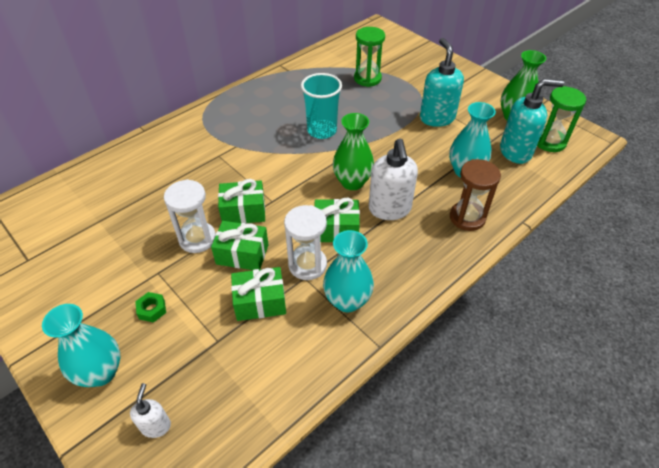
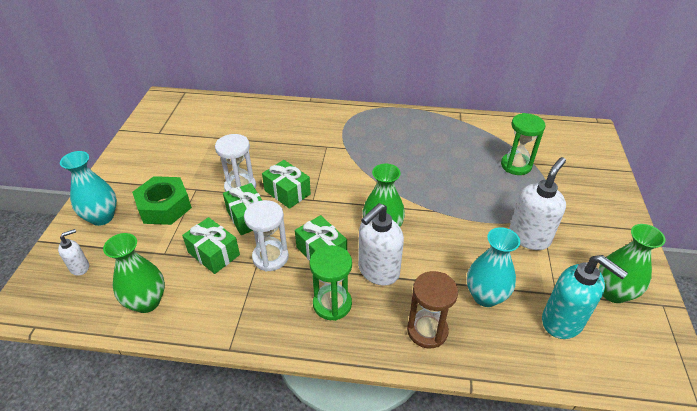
camera: 50 degrees right, 5 degrees down
green nut [135,292,166,323] -> green nut [132,176,192,225], size x2.28
turquoise cup [301,73,342,139] -> none
turquoise vase [323,230,374,312] -> none
turquoise soap dispenser [420,38,464,127] -> white soap dispenser [509,157,566,250]
green hourglass [537,86,586,152] -> green hourglass moved to [310,245,352,321]
none -> green vase [103,233,165,313]

